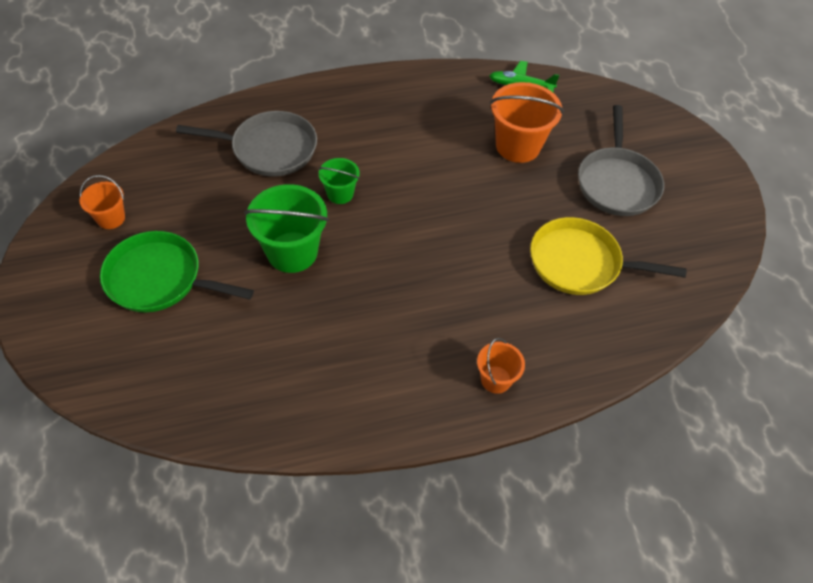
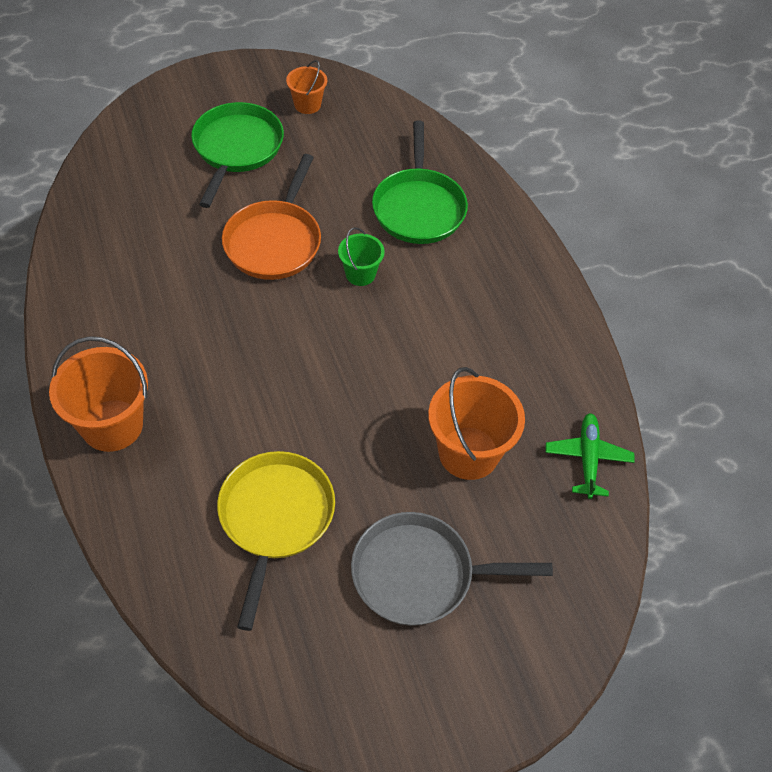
camera: 85 degrees right, 0 degrees up
grey pan [176,111,317,177] -> green pan [372,121,468,244]
green bucket [244,184,329,273] -> orange pan [222,154,321,280]
orange bucket [477,338,525,394] -> orange bucket [49,336,148,452], size x1.81

